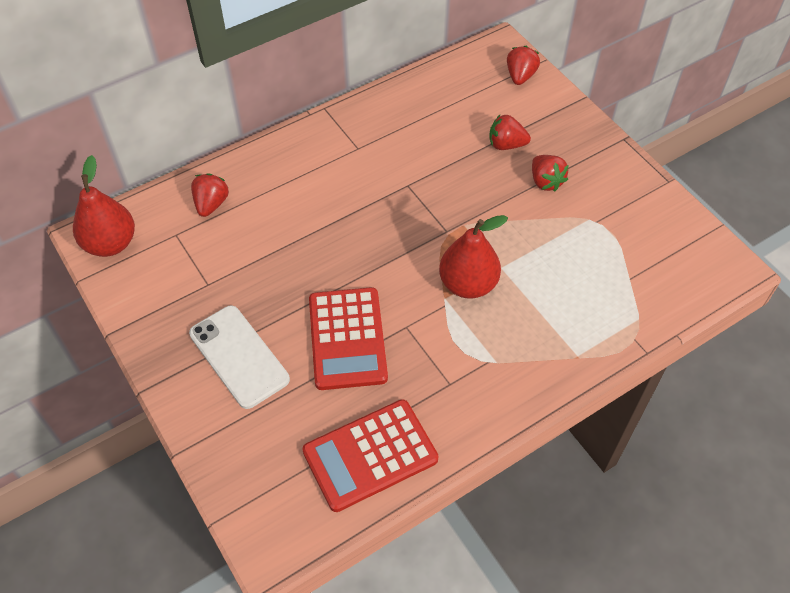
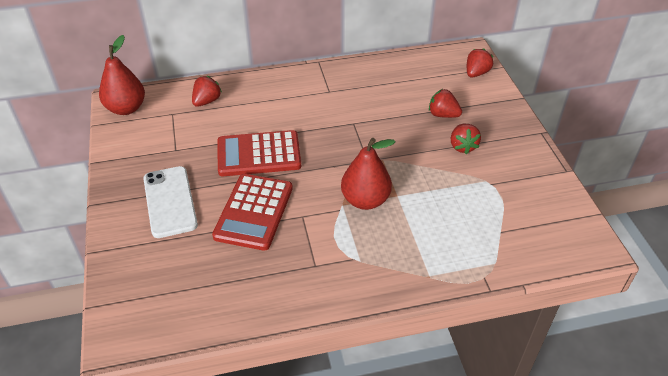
camera: 20 degrees right, 10 degrees down
red calculator [302,399,438,512] -> red calculator moved to [217,130,301,176]

